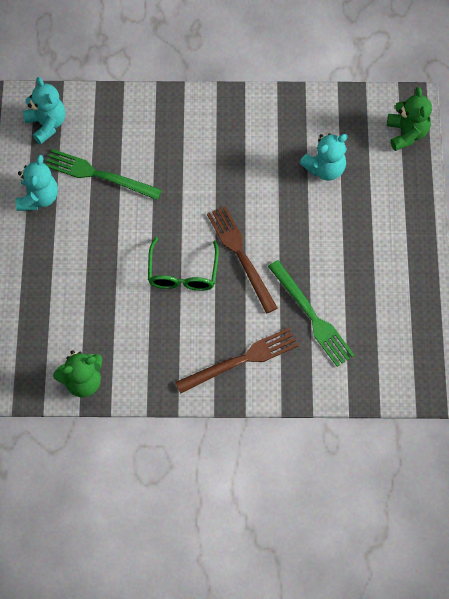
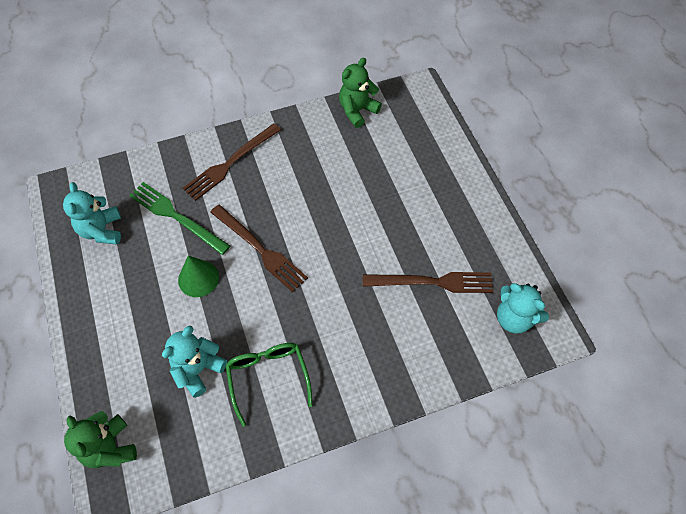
camera: 160 degrees right, 5 degrees down
turquoise teddy bear [16,155,58,211] -> turquoise teddy bear moved to [63,182,121,245]
green fork [45,149,162,200] -> brown fork [363,272,493,293]
green glasses [148,237,219,291] -> green glasses moved to [226,343,313,427]
none -> green cone [178,256,219,297]

